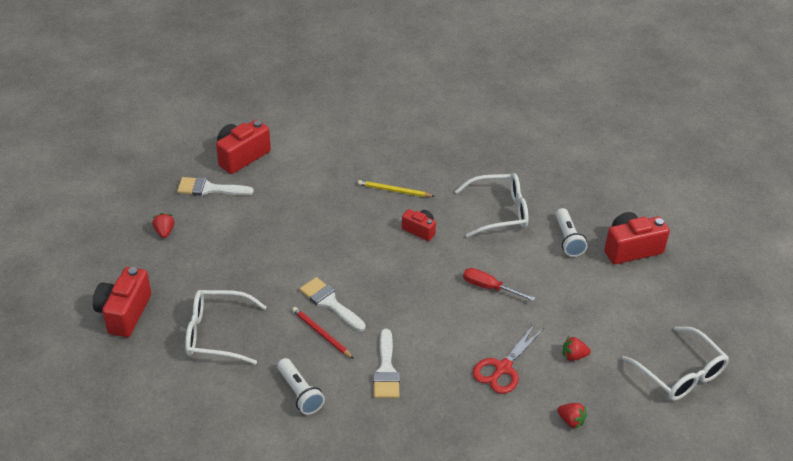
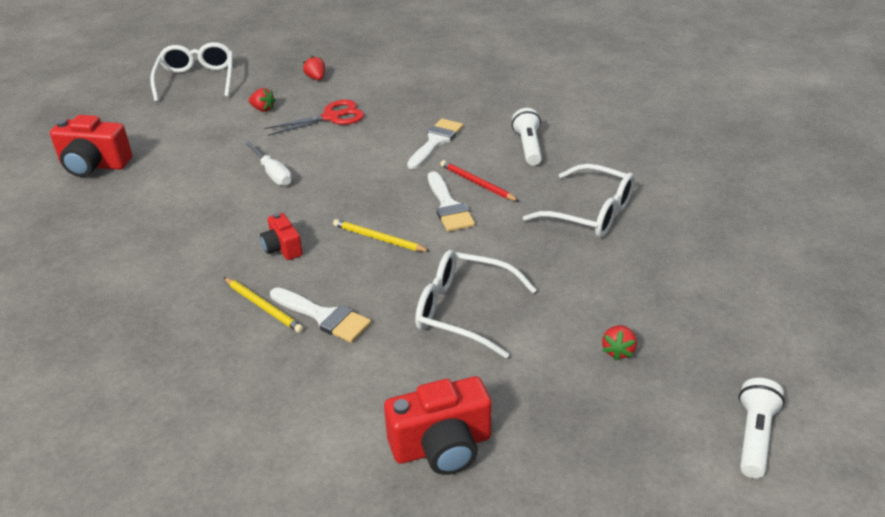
camera: 150 degrees left, 5 degrees down
red camera [93,267,151,337] -> none
white brush [177,177,254,196] -> white brush moved to [270,287,371,343]
red pencil [292,307,354,359] -> red pencil turned 150 degrees clockwise [440,160,519,201]
white glasses [455,173,528,238] -> white glasses moved to [415,250,537,358]
red screwdriver [463,268,535,301] -> white screwdriver [245,142,292,186]
white flashlight [555,208,588,257] -> white flashlight moved to [739,378,785,478]
none -> yellow pencil [333,219,431,252]

